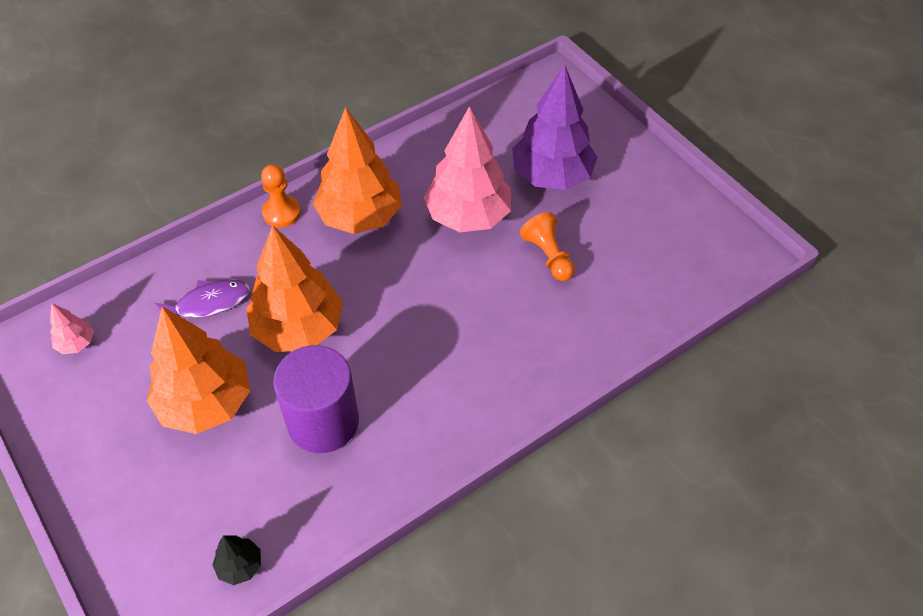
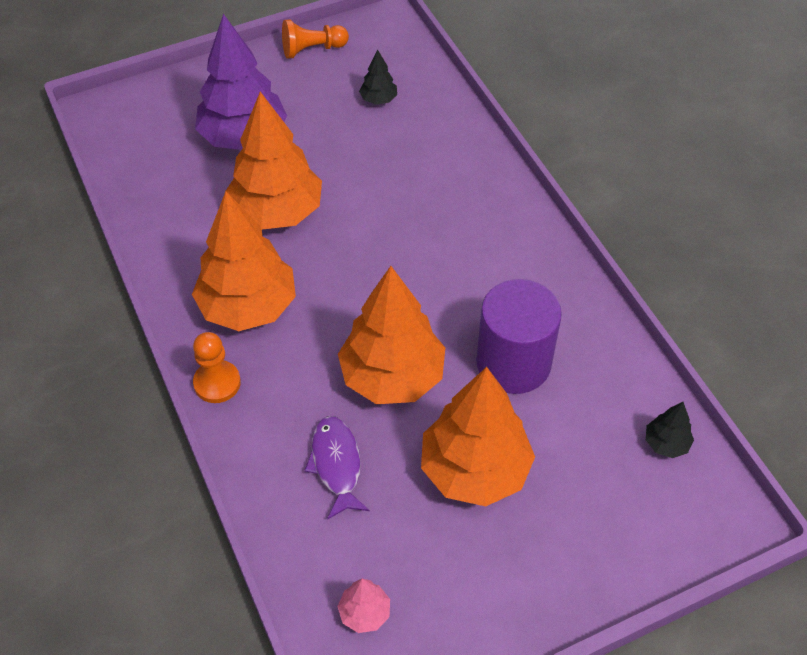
camera: 80 degrees left, 0 degrees up
pink tree [424,106,511,233] -> orange tree [226,92,322,229]
orange pawn [520,212,575,281] -> orange pawn moved to [282,19,349,59]
none -> black tree [359,49,397,105]

